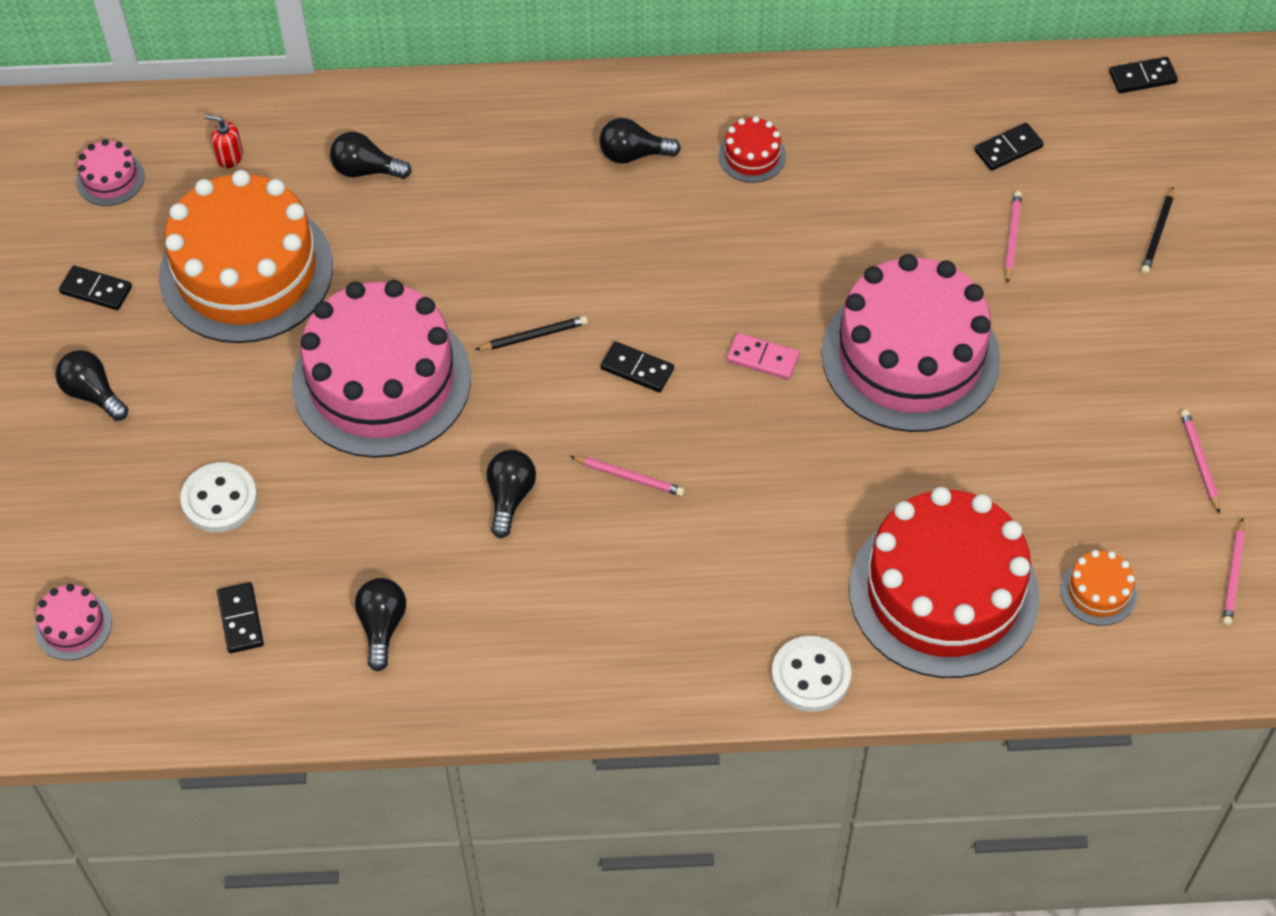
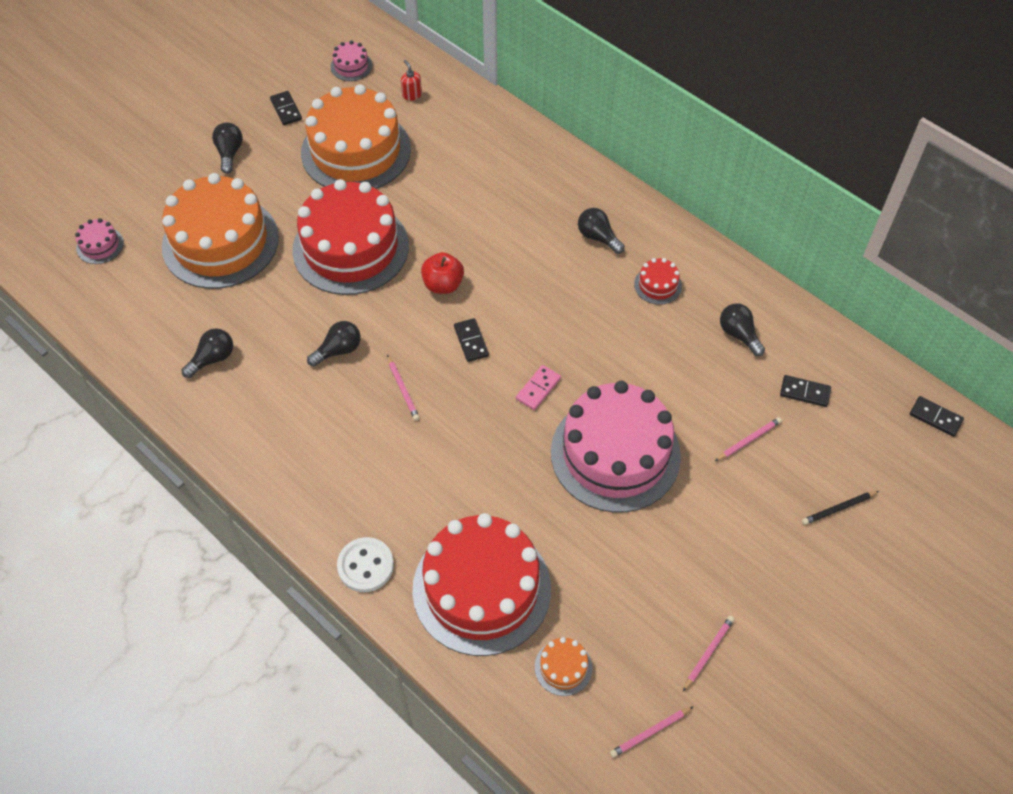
camera: 45 degrees right, 0 degrees up
white button [180,462,258,532] -> orange cake [162,173,279,289]
black domino [217,582,264,653] -> none
pink cake [292,280,471,458] -> red cake [292,179,409,295]
black light bulb [330,132,412,179] -> black light bulb moved to [720,303,765,356]
black pencil [475,316,588,350] -> red apple [421,252,464,294]
pink domino [727,333,800,380] -> pink domino turned 60 degrees clockwise [516,365,561,410]

